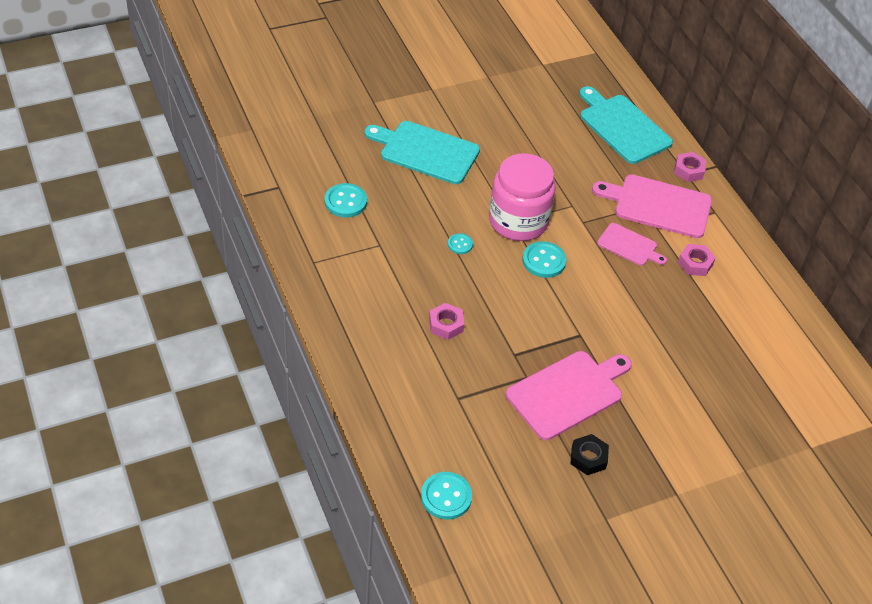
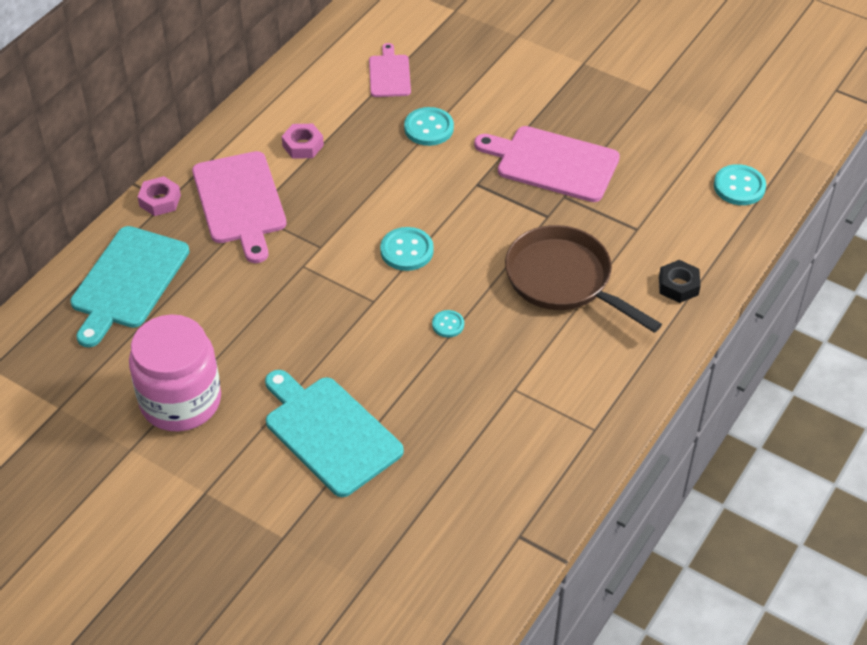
camera: 120 degrees left, 0 degrees up
turquoise button [325,183,367,218] -> turquoise button moved to [404,107,454,146]
turquoise cutting board [364,121,480,184] -> turquoise cutting board turned 150 degrees clockwise [265,370,404,497]
pink nut [429,303,464,340] -> brown pan [505,225,662,333]
pink jar [489,153,556,241] -> pink jar moved to [129,314,221,431]
black nut [570,434,609,475] -> black nut moved to [659,260,701,303]
pink cutting board [597,223,667,266] -> pink cutting board moved to [369,43,411,97]

